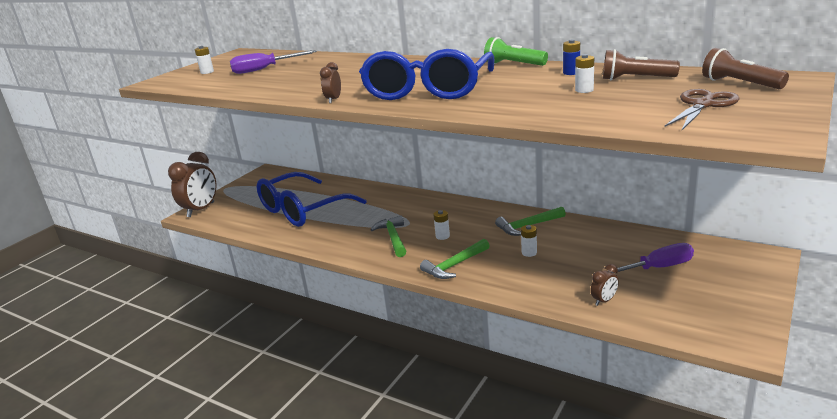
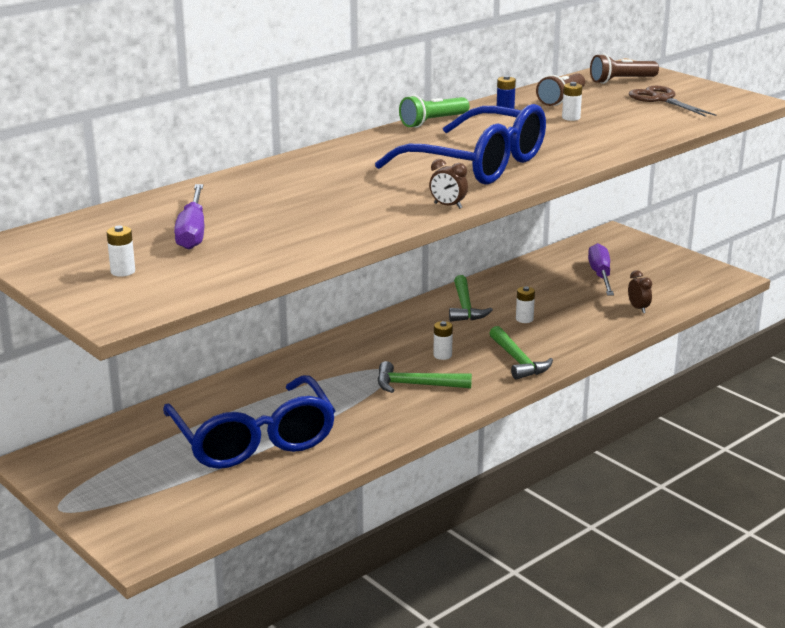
camera: 75 degrees left, 0 degrees up
brown clock [168,152,217,217] -> none

